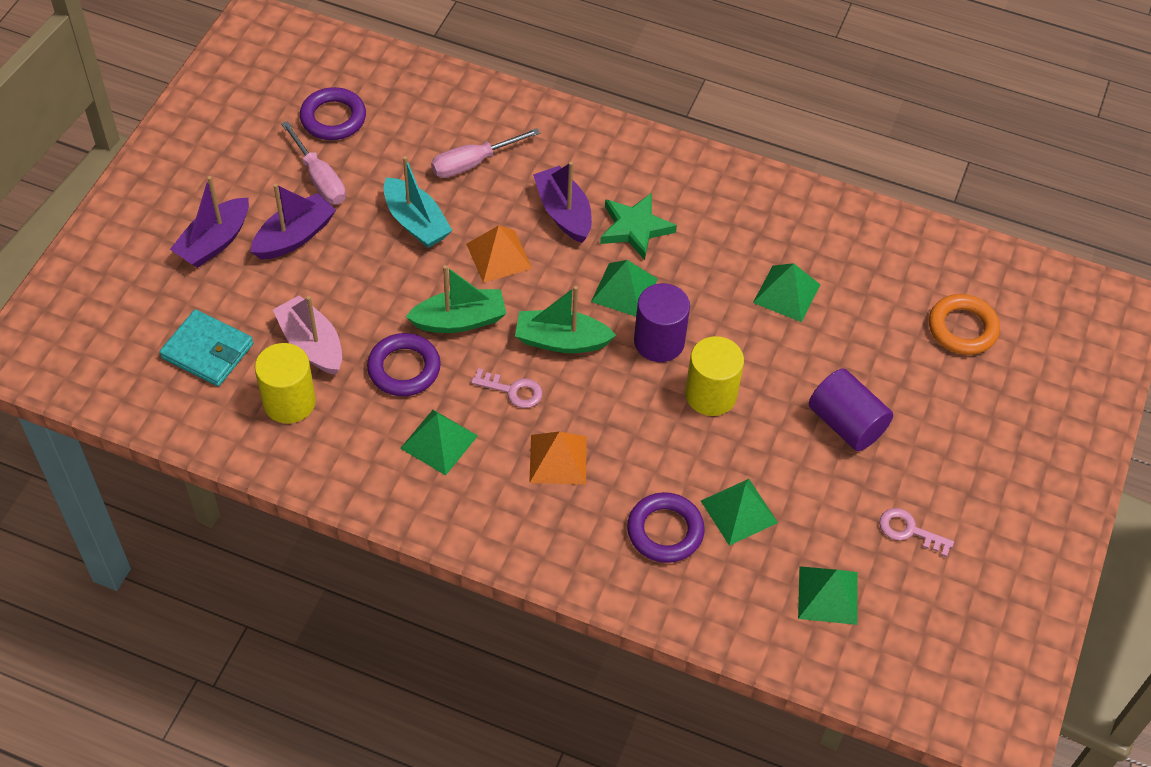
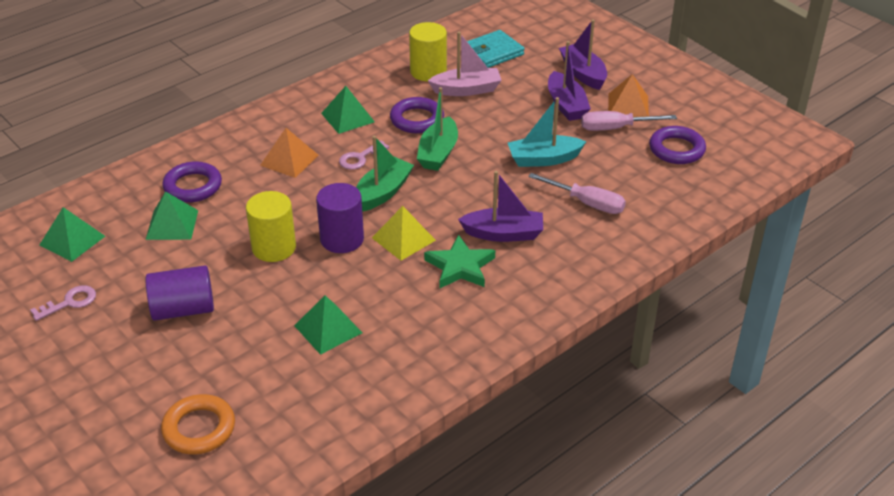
camera: 120 degrees right, 15 degrees down
pink screwdriver [431,128,540,178] -> pink screwdriver turned 120 degrees clockwise [528,173,626,214]
orange pyramid [466,225,532,283] -> orange pyramid moved to [608,74,649,117]
green pyramid [591,260,658,317] -> yellow pyramid [372,206,436,261]

